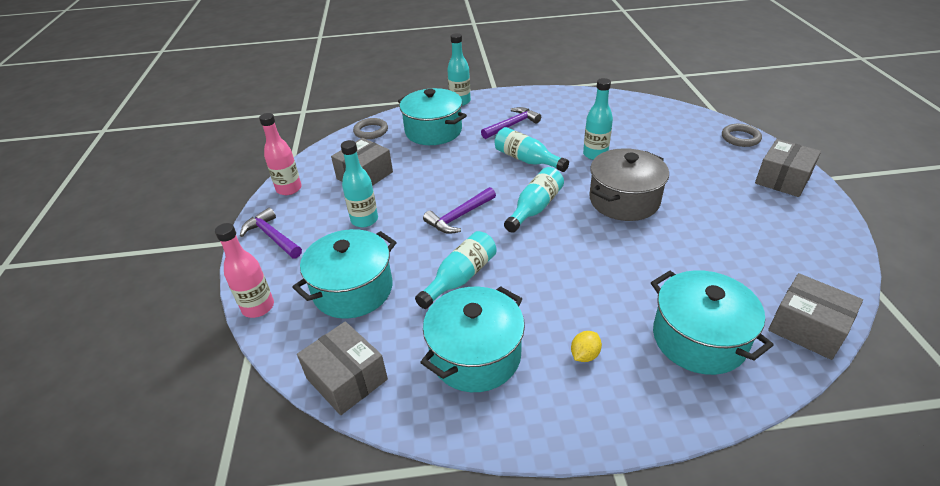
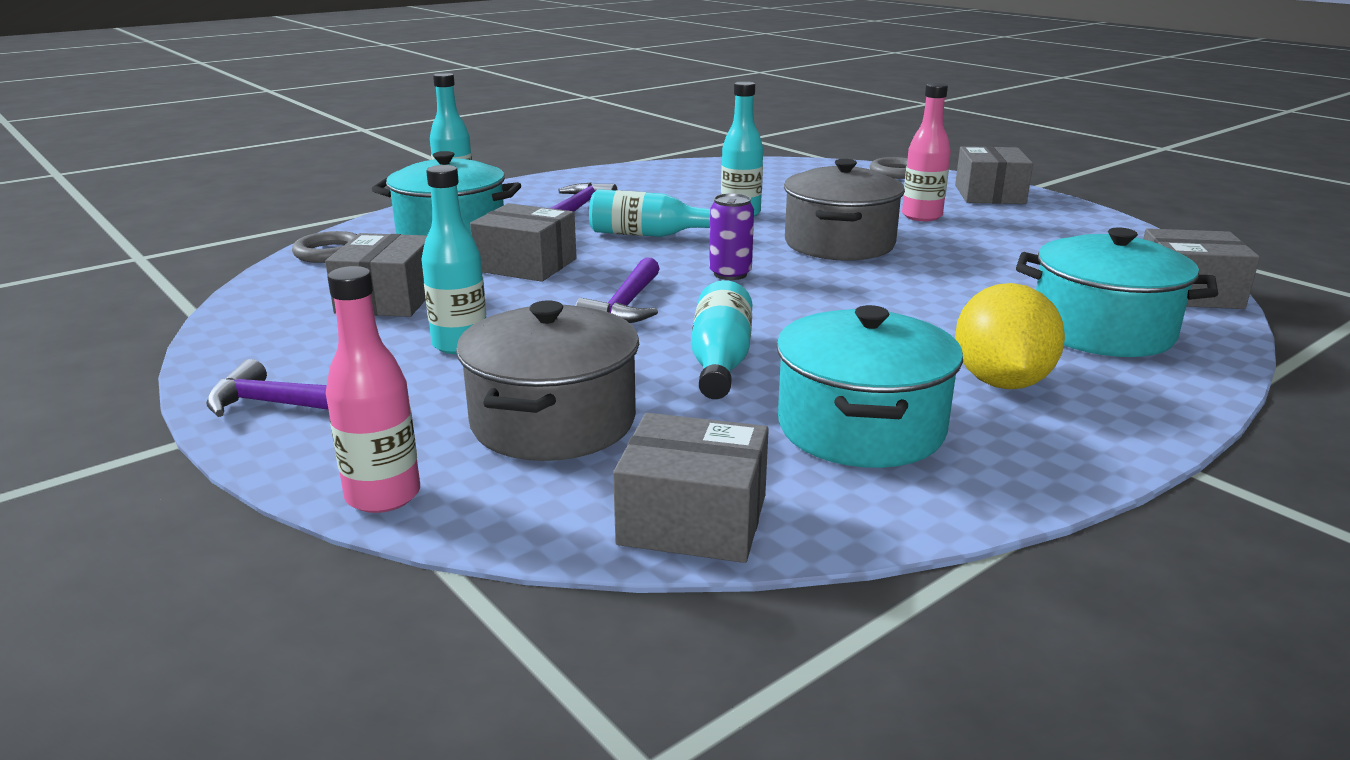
camera: 35 degrees left, 15 degrees down
pink bottle [259,113,302,195] -> pink bottle moved to [902,83,951,221]
turquoise pot [292,229,396,319] -> grey pot [456,300,639,461]
turquoise bottle [504,167,564,233] -> purple can [709,193,754,280]
yellow lemon [571,331,602,362] -> yellow lemon [955,283,1065,389], size x2.15
none -> grey box [470,203,577,282]

